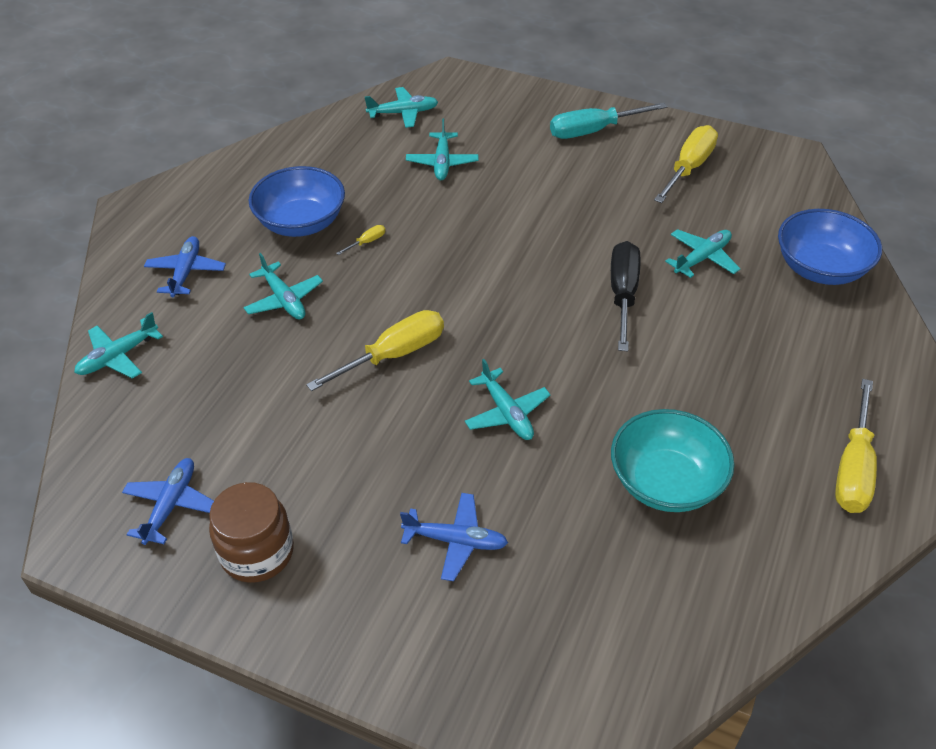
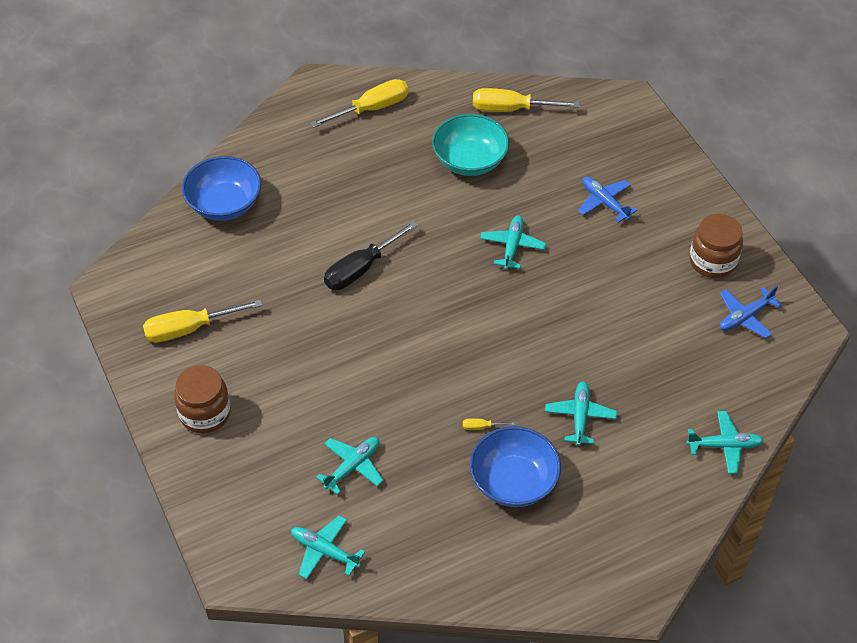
camera: 140 degrees left, 5 degrees up
blue plane [144,236,226,297] -> none
yellow screwdriver [306,310,444,391] -> yellow screwdriver moved to [473,88,580,112]
turquoise screwdriver [550,103,667,139] -> brown jar [174,365,231,434]
turquoise plane [665,229,740,278] -> none

